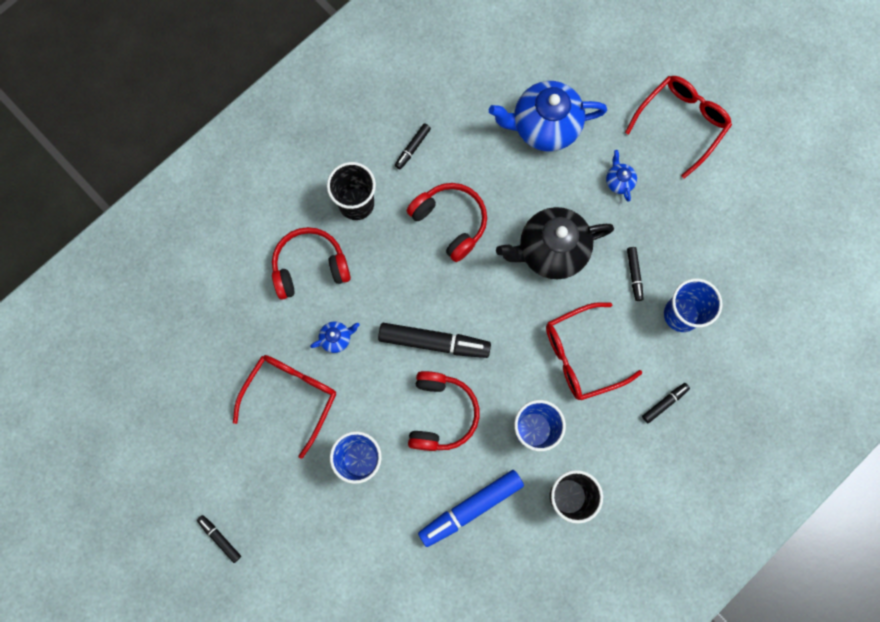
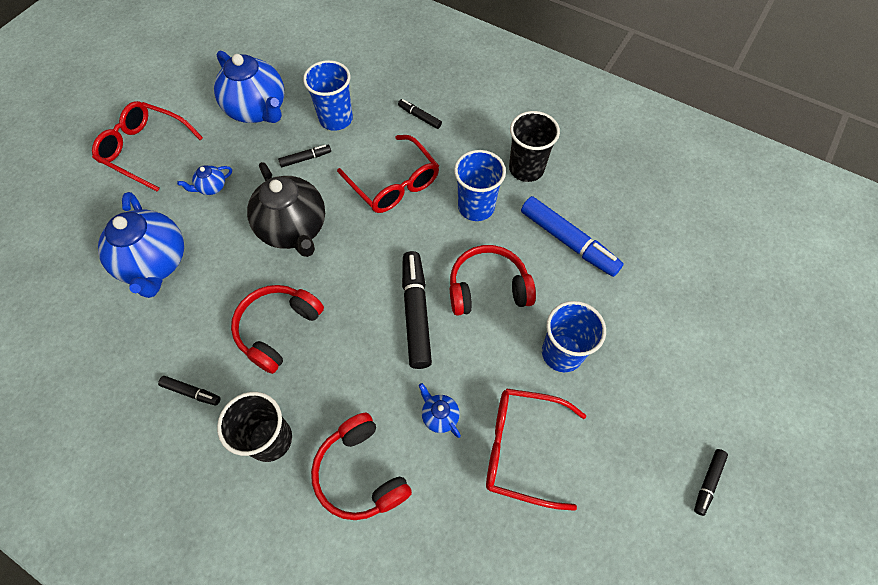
camera: 105 degrees left, 15 degrees down
none -> blue teapot [214,51,284,123]

